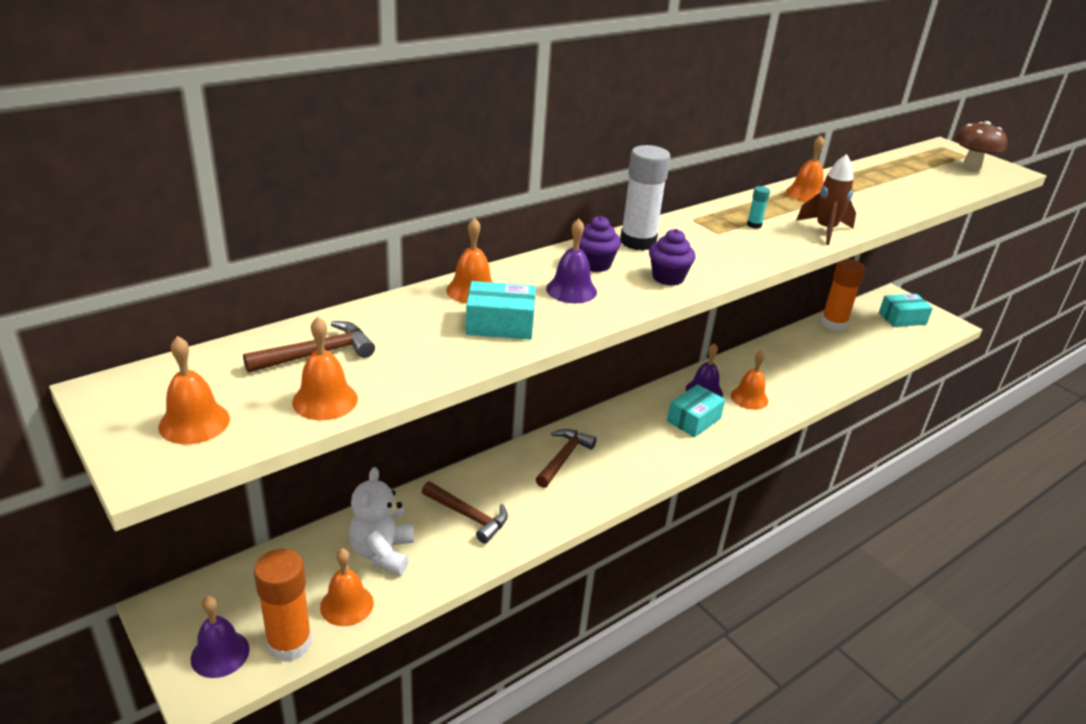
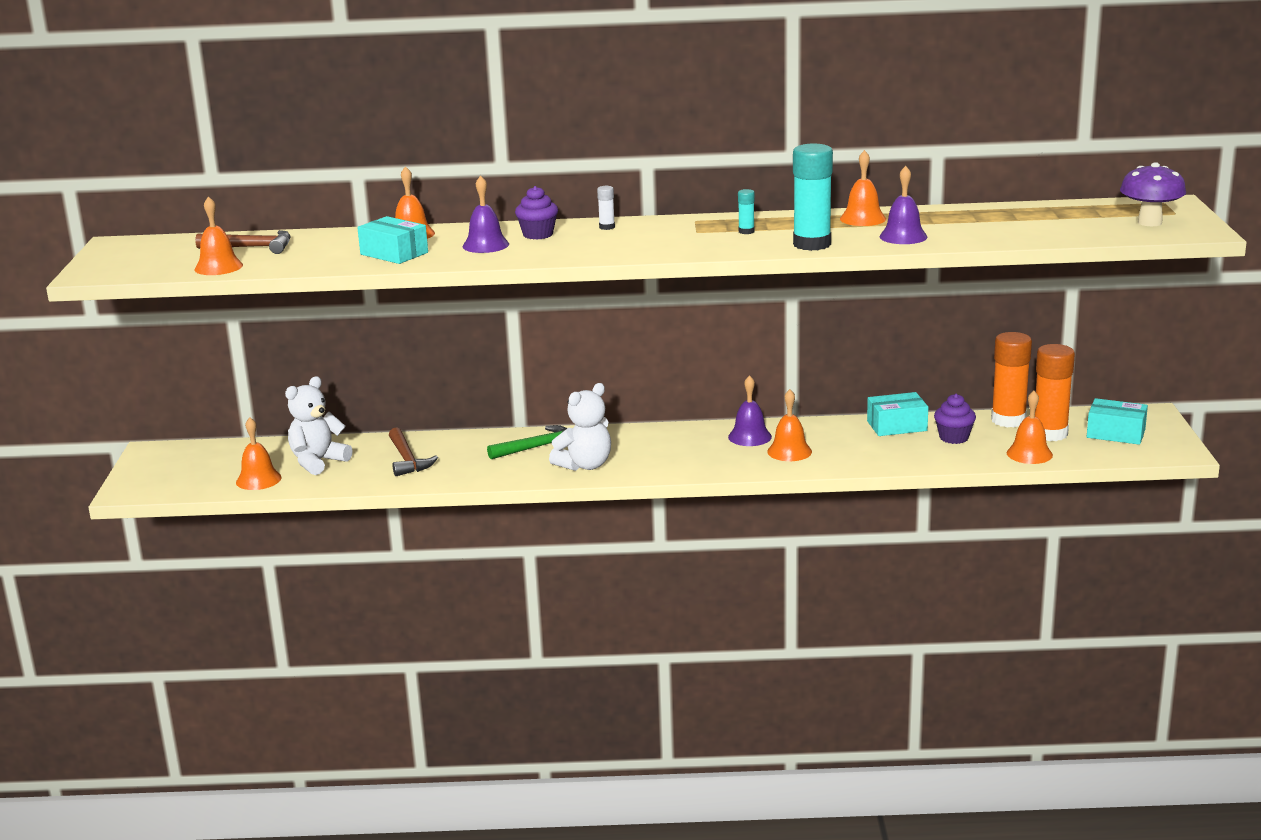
camera: 40 degrees right, 10 degrees down
orange bell [158,336,230,444] -> orange bell moved to [1007,391,1053,464]
purple bell [191,596,250,678] -> purple bell moved to [879,166,927,244]
orange glue stick [254,549,312,662] -> orange glue stick moved to [1035,344,1075,441]
brown hammer [536,429,597,488] -> green hammer [487,425,567,459]
white glue stick [620,145,671,251] -> white glue stick [597,186,615,230], size x0.44
purple cupcake [649,229,696,286] -> purple cupcake moved to [934,394,976,444]
turquoise box [667,384,725,437] -> turquoise box moved to [867,392,928,436]
brown rocket [796,154,856,245] -> turquoise glue stick [793,144,833,251]
brown mushroom [955,121,1007,171] -> purple mushroom [1120,162,1186,226]
none -> white teddy bear [549,383,611,471]

